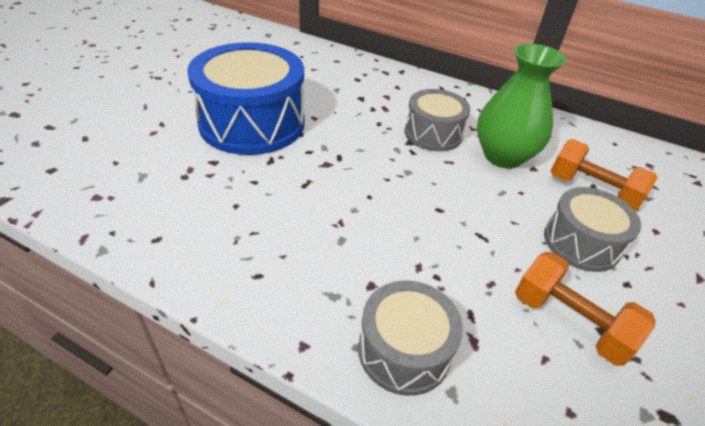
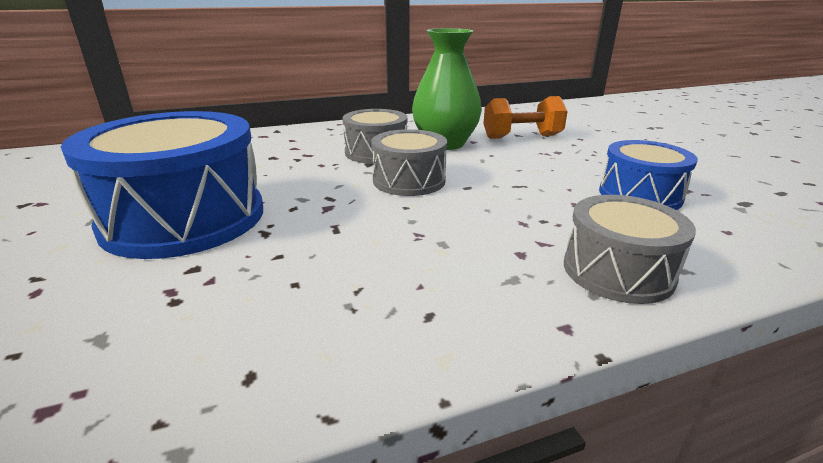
camera: 45 degrees left, 15 degrees down
orange dumbbell [515,252,656,366] -> blue drum [599,140,698,210]
grey drum [544,187,641,272] -> grey drum moved to [371,129,447,196]

